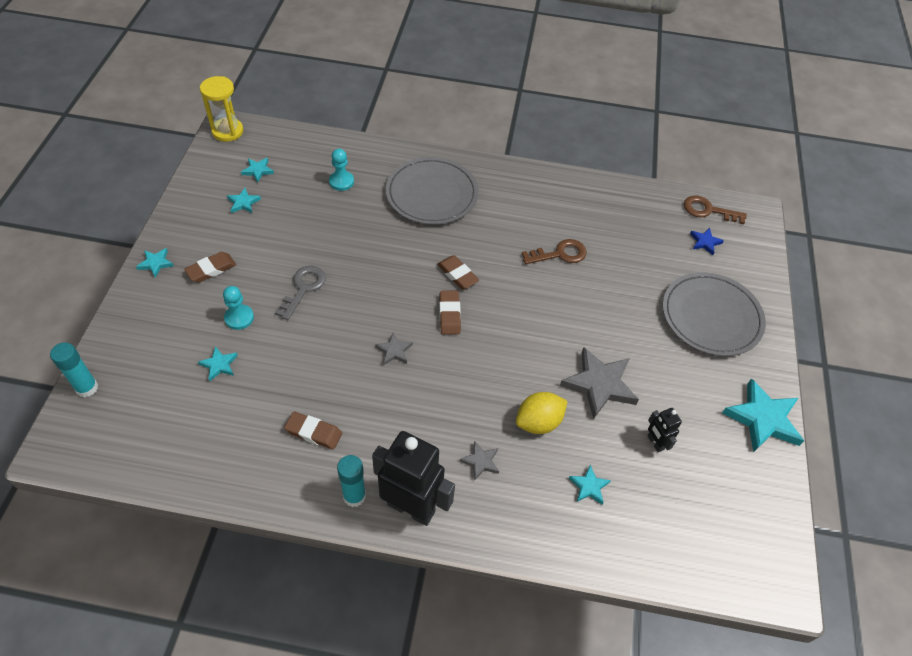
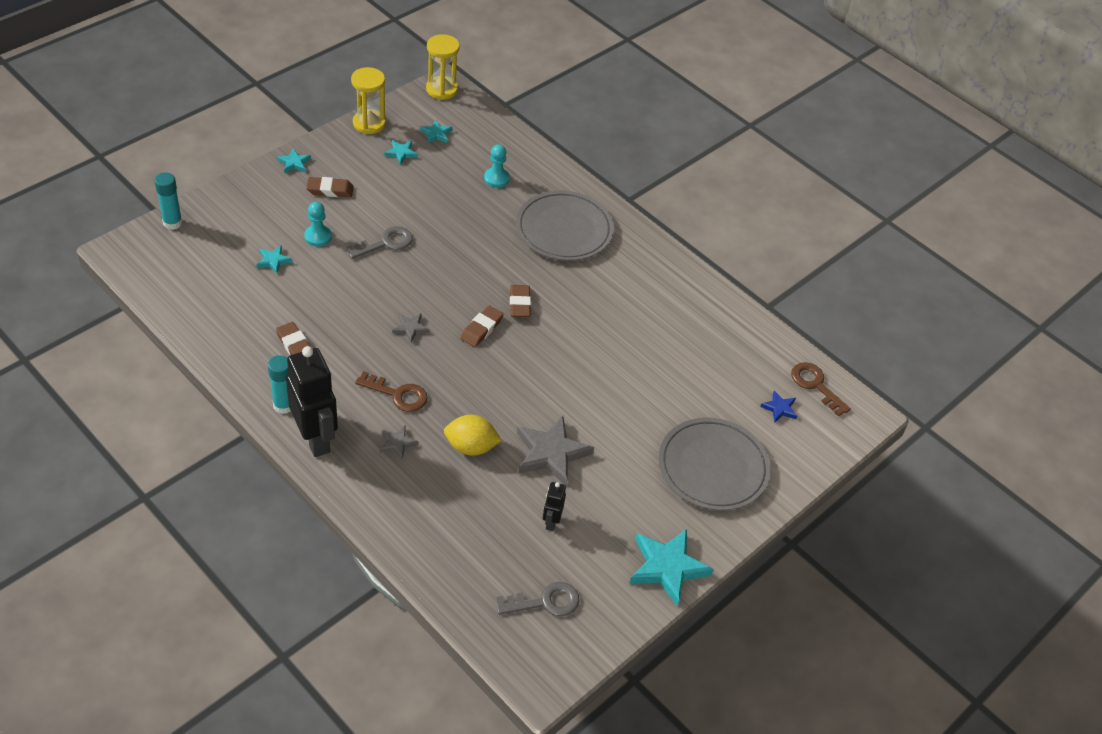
camera: 35 degrees right, 5 degrees down
brown key [522,239,587,264] -> brown key moved to [355,371,428,412]
turquoise star [569,465,611,505] -> none
none -> yellow hourglass [351,67,386,134]
none -> grey key [496,582,580,616]

